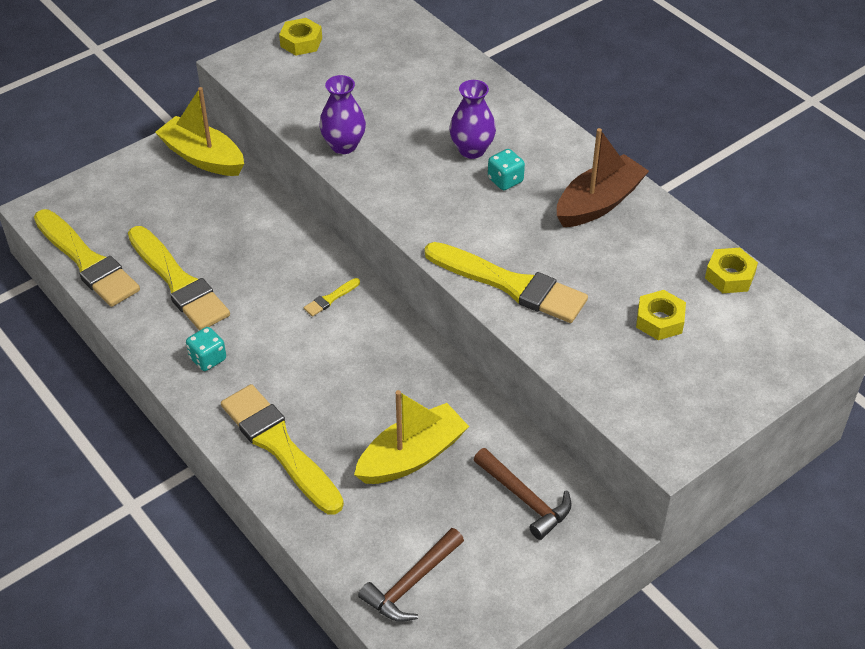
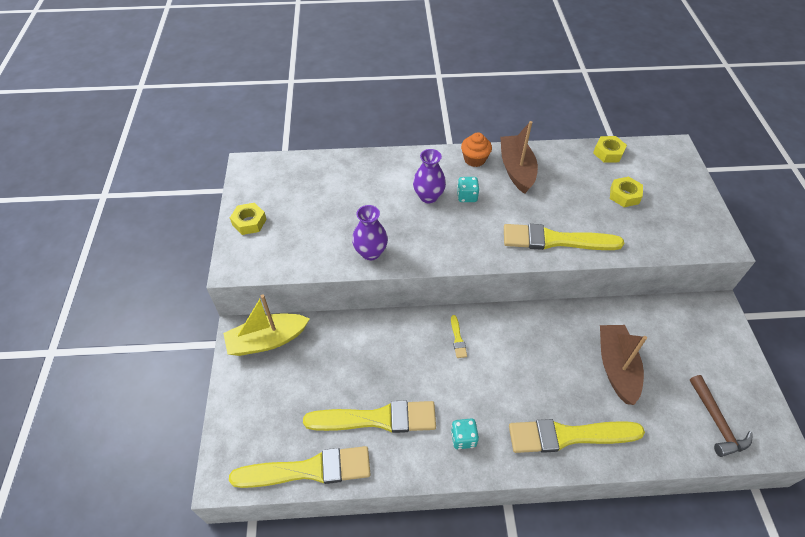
camera: 55 degrees left, 5 degrees up
yellow boat [354,390,469,484] -> brown boat [600,325,647,405]
yellow brush [425,242,588,323] -> yellow brush turned 150 degrees counterclockwise [504,224,624,250]
brown hammer [474,448,571,540] -> none
none -> orange cupcake [461,132,492,167]

